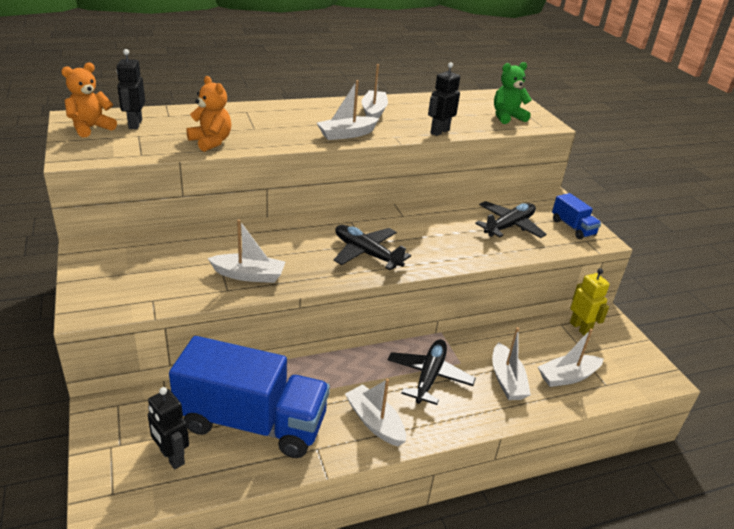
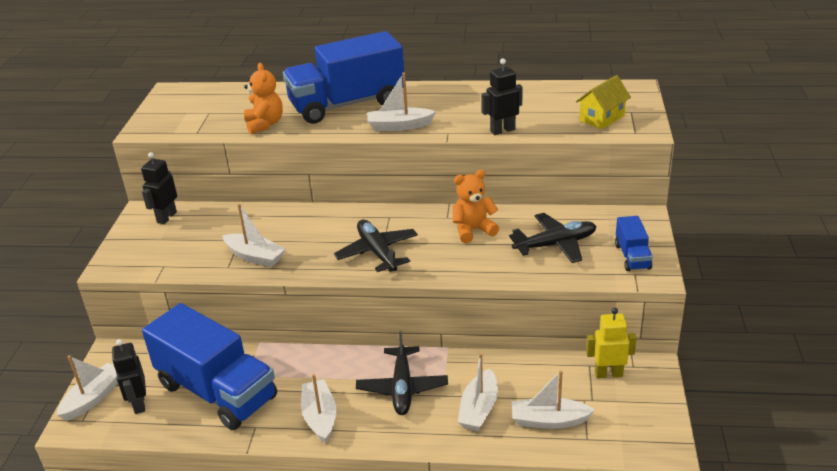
camera: 30 degrees right, 0 degrees up
orange teddy bear [61,62,117,138] -> orange teddy bear moved to [453,170,499,243]
black robot [116,49,145,129] -> black robot moved to [141,152,177,224]
white boat [362,64,388,118] -> white boat moved to [57,355,118,421]
black plane [388,339,476,405] -> black plane turned 135 degrees clockwise [356,331,448,415]
green teddy bear [494,62,532,124] -> yellow house [576,75,631,129]
yellow robot [570,268,610,336] -> yellow robot turned 90 degrees counterclockwise [586,308,637,378]
none -> blue truck [283,31,404,124]

